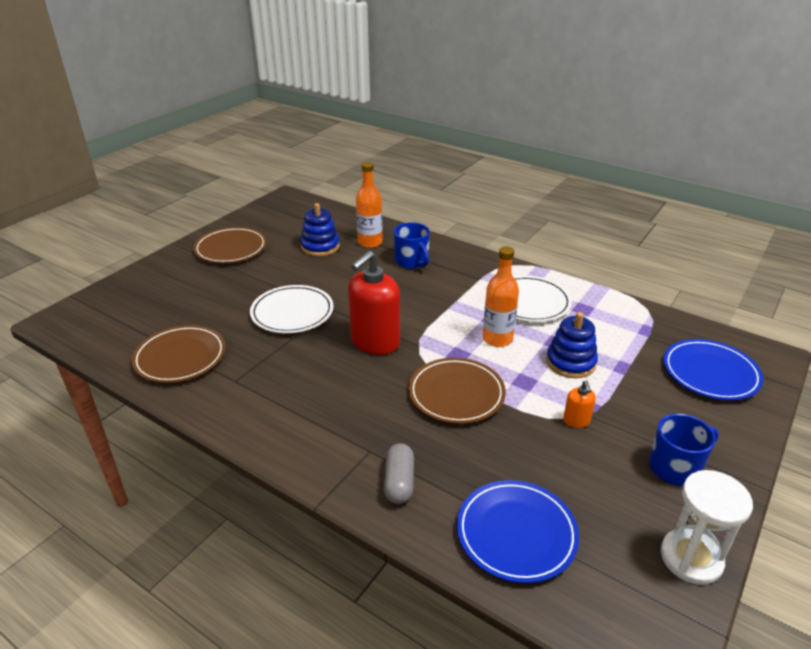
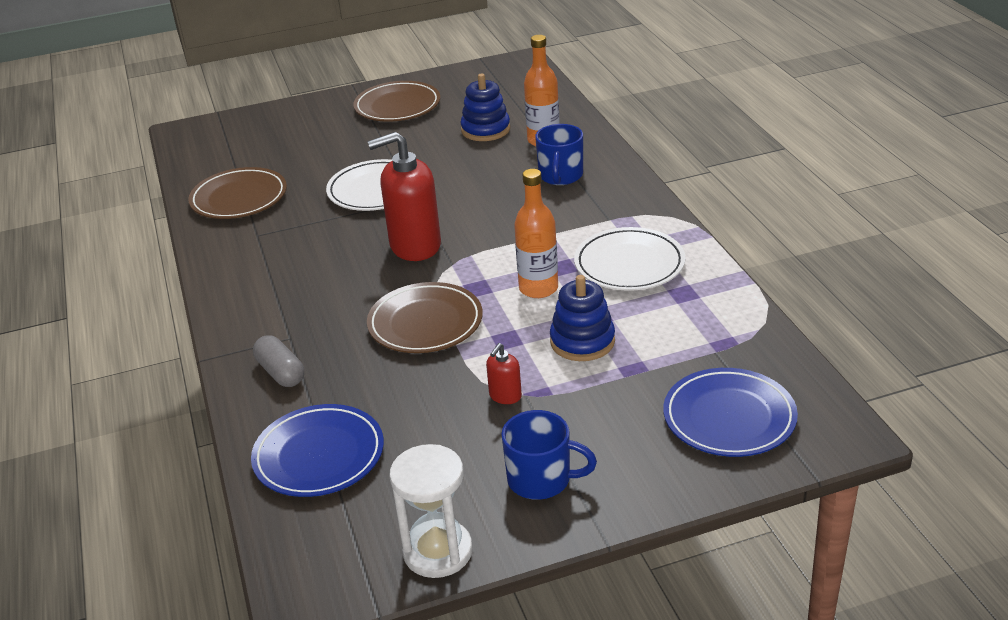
camera: 40 degrees right, 0 degrees up
grey capsule [384,443,414,504] -> grey capsule turned 75 degrees counterclockwise [253,336,304,387]
orange soap dispenser [563,381,596,428] -> red soap dispenser [486,343,522,404]

